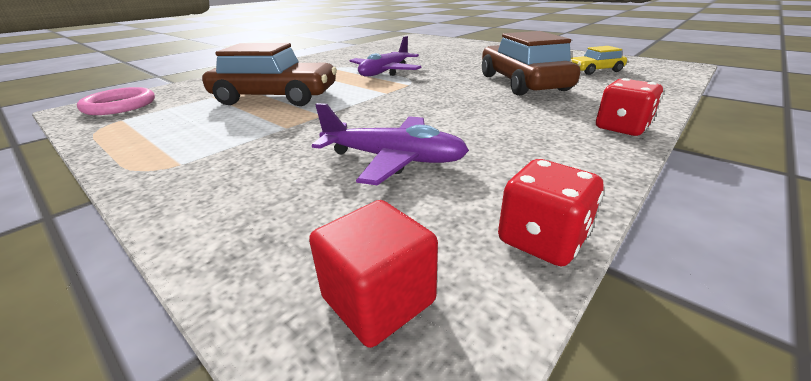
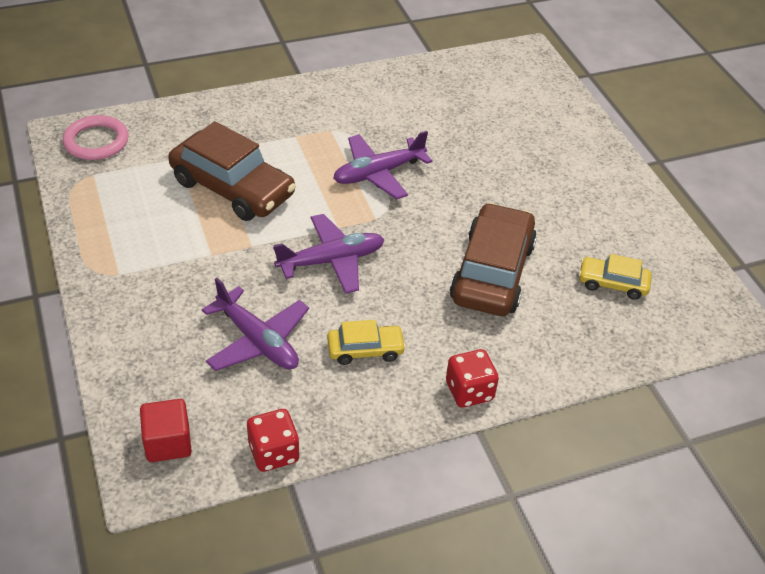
camera: 25 degrees right, 15 degrees up
none -> purple plane [273,214,385,294]
none -> yellow car [327,320,406,365]

